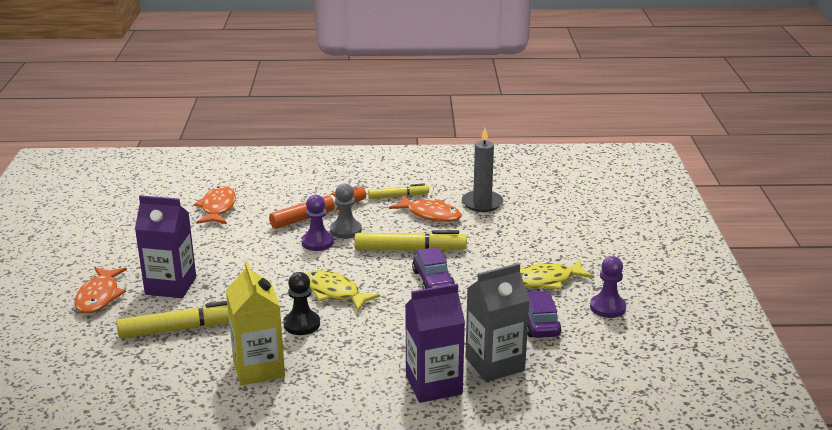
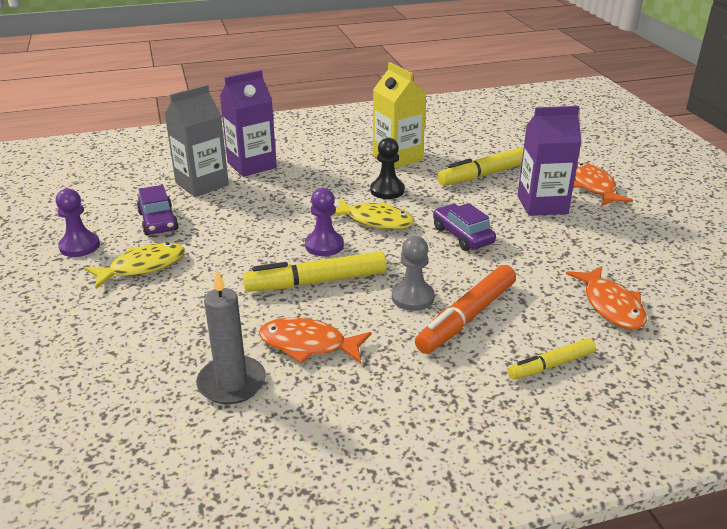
camera: 165 degrees right, 5 degrees up
purple pawn [301,195,334,251] -> purple pawn moved to [305,188,344,256]
yellow marker [368,183,429,199] -> yellow marker moved to [508,338,596,379]
purple car [412,247,455,289] -> purple car moved to [433,203,496,251]

